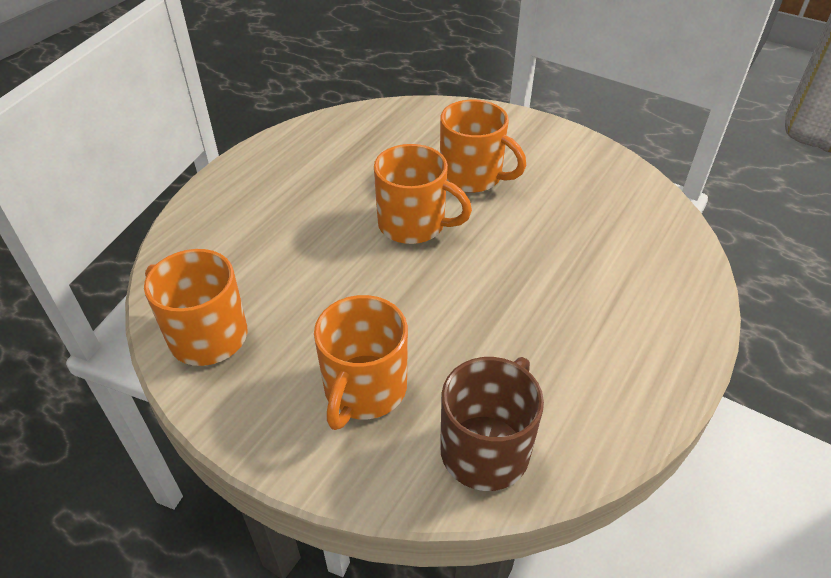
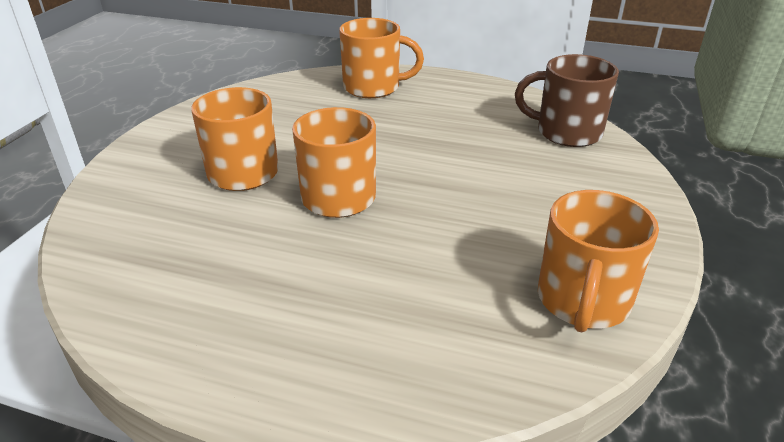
camera: 105 degrees left, 10 degrees down
orange mug [314,295,408,430] -> orange mug moved to [339,18,424,98]

